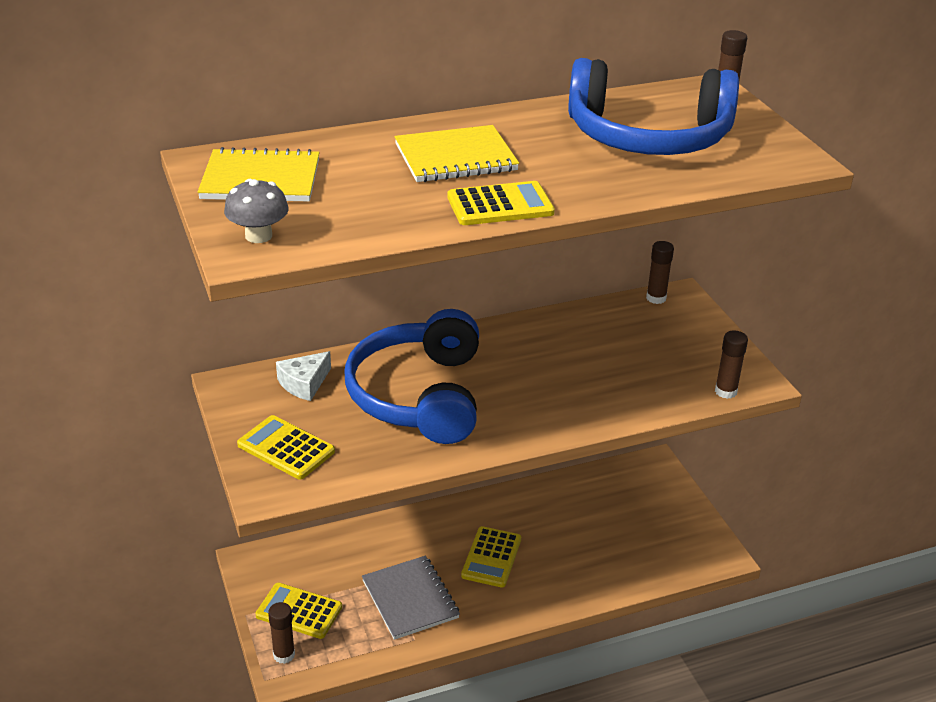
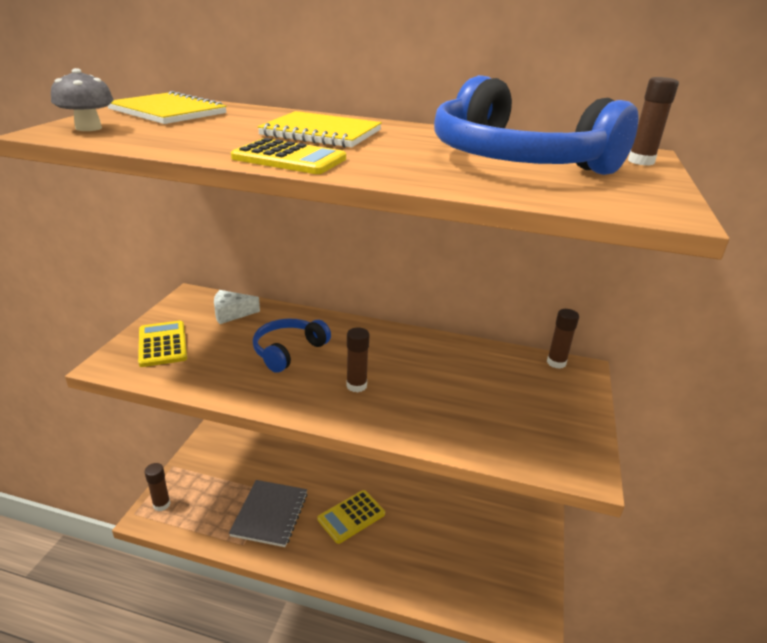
camera: 35 degrees right, 5 degrees down
yellow calculator [255,583,342,639] -> none
blue headphones [344,309,479,444] -> blue headphones [253,319,331,373], size x0.55
brown glue stick [715,330,748,399] -> brown glue stick moved to [346,327,369,393]

